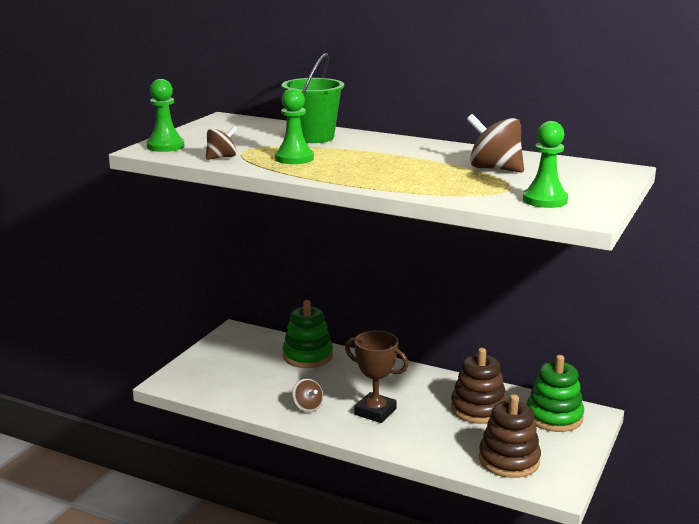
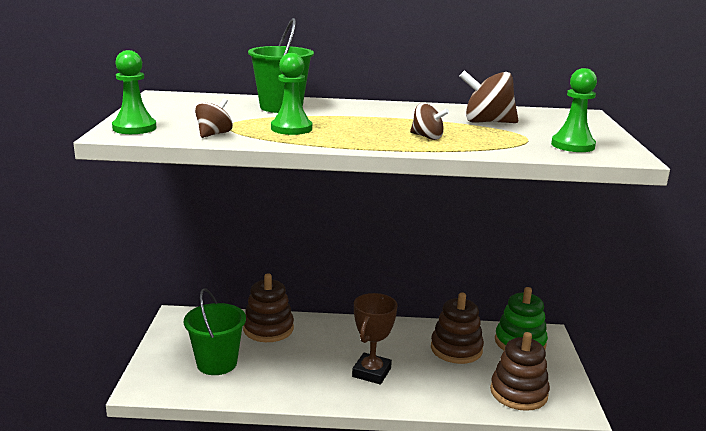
camera: 25 degrees left, 0 degrees up
green stacking toy [283,300,333,368] -> brown stacking toy [243,273,294,342]
brown spinning top [292,378,323,412] -> brown spinning top moved to [410,103,449,140]
brown trophy [345,331,409,423] -> brown trophy turned 75 degrees counterclockwise [352,293,397,385]
none -> green bucket [184,288,246,375]

